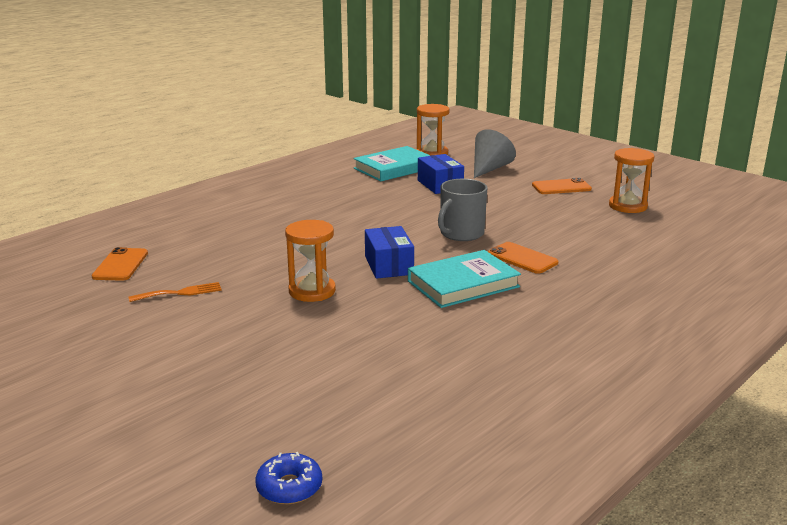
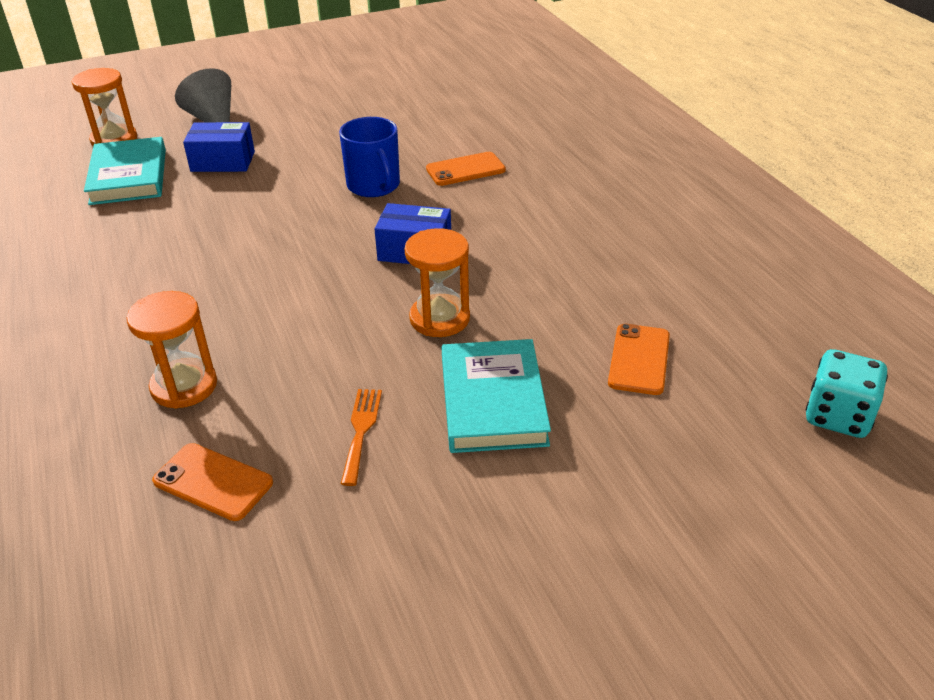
camera: 65 degrees left, 15 degrees up
blue donut [255,452,322,505] -> turquoise dice [806,349,888,438]
turquoise book [408,250,521,308] -> turquoise book moved to [442,339,551,453]
grey mug [438,179,488,241] -> blue mug [339,117,400,197]
orange phone [532,178,592,194] -> orange phone moved to [608,324,670,395]
orange hourglass [609,148,654,213] -> orange hourglass moved to [126,291,217,409]

